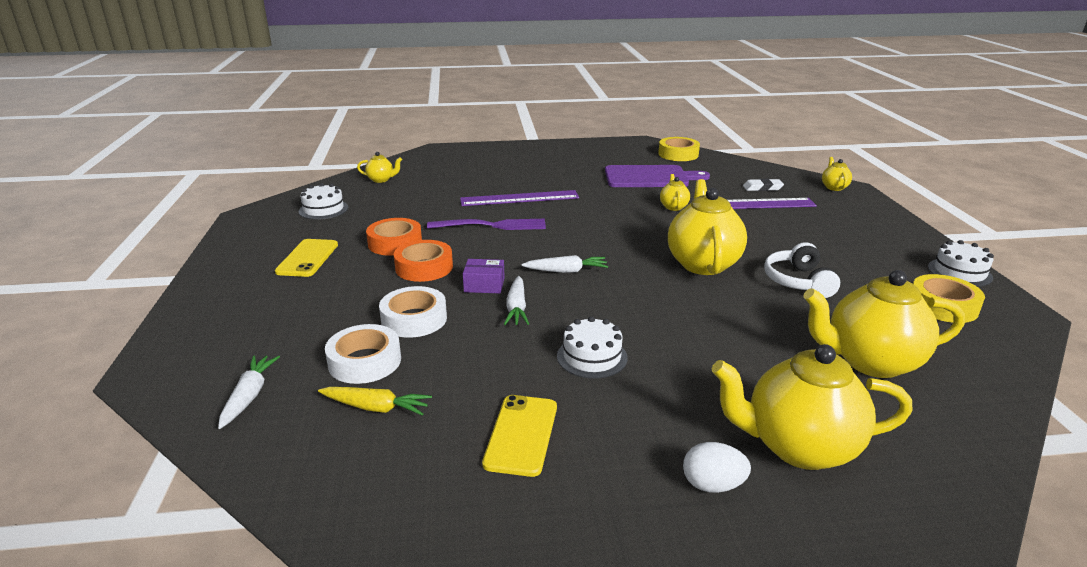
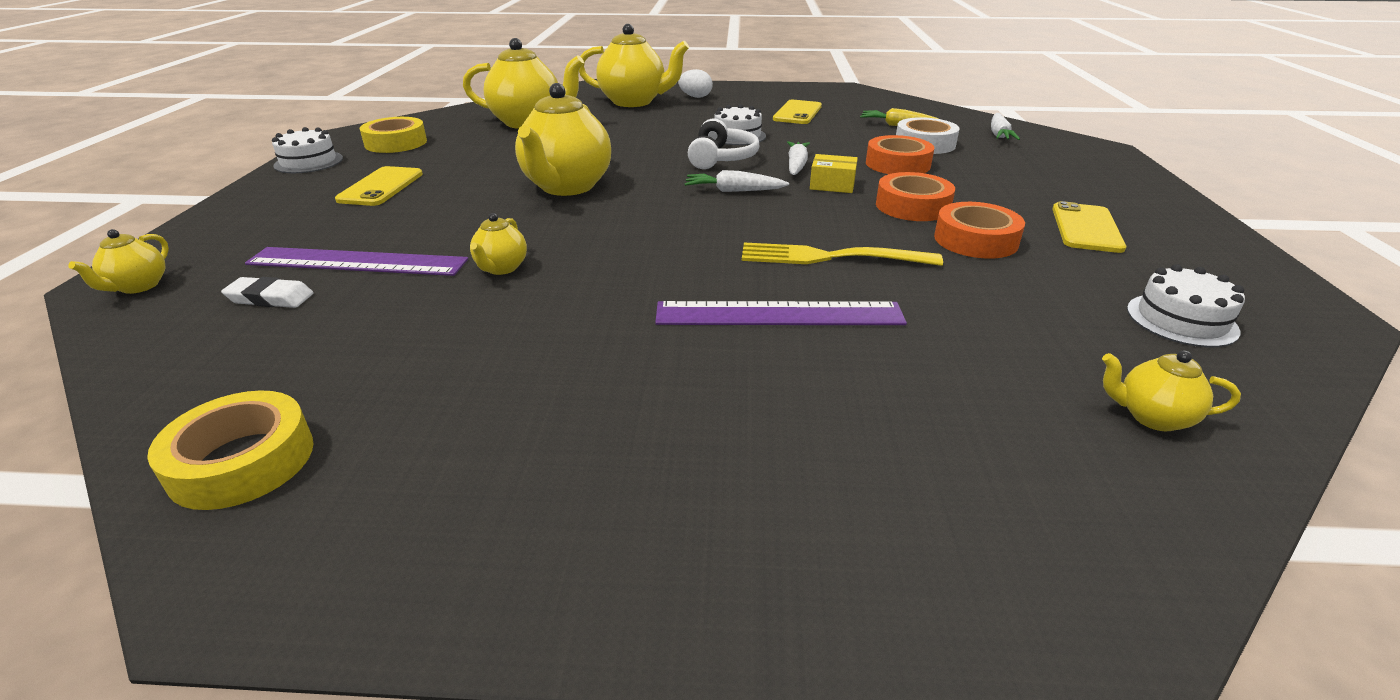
camera: 170 degrees left, 5 degrees up
white tape [379,286,447,338] -> orange tape [866,135,934,174]
purple fork [427,219,546,230] -> yellow fork [742,242,943,266]
purple box [463,259,505,293] -> yellow box [810,154,858,193]
purple cutting board [605,165,710,187] -> none
white headphones [764,242,840,298] -> white headphones moved to [688,118,759,169]
none -> yellow phone [335,166,423,206]

